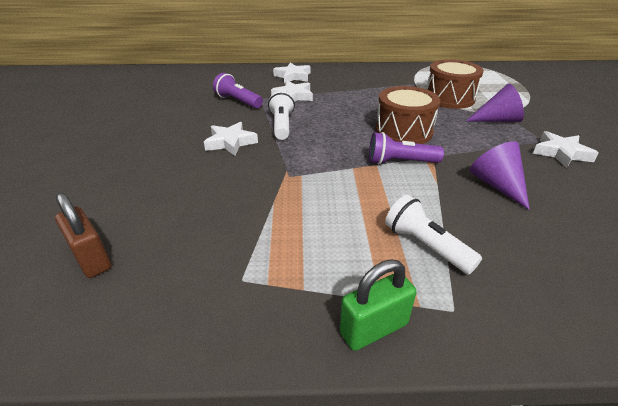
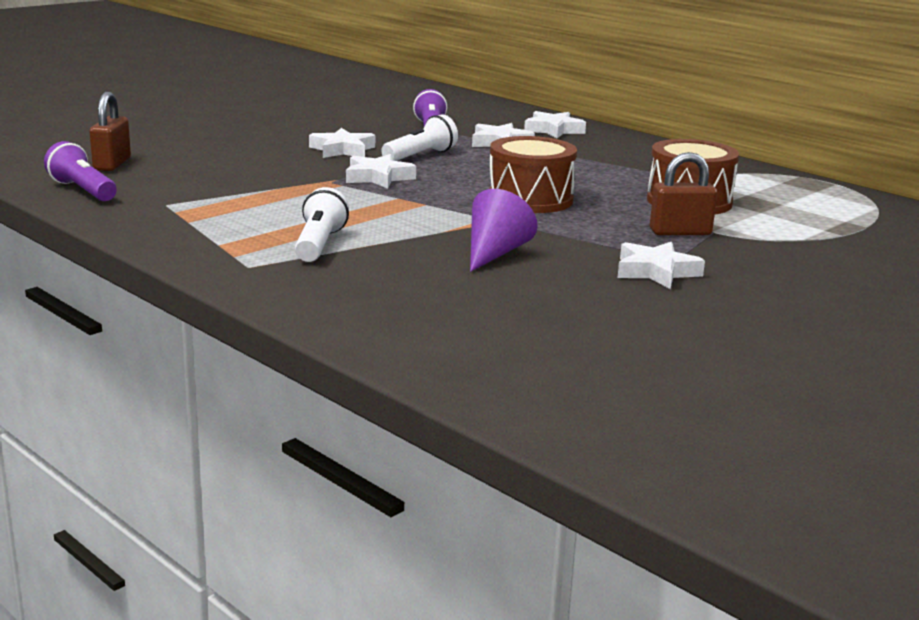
camera: 45 degrees right, 15 degrees down
green padlock [339,259,417,351] -> none
purple flashlight [369,132,444,164] -> purple flashlight moved to [44,141,117,201]
purple cone [466,84,524,122] -> brown padlock [650,152,717,235]
none -> white star [346,154,416,189]

